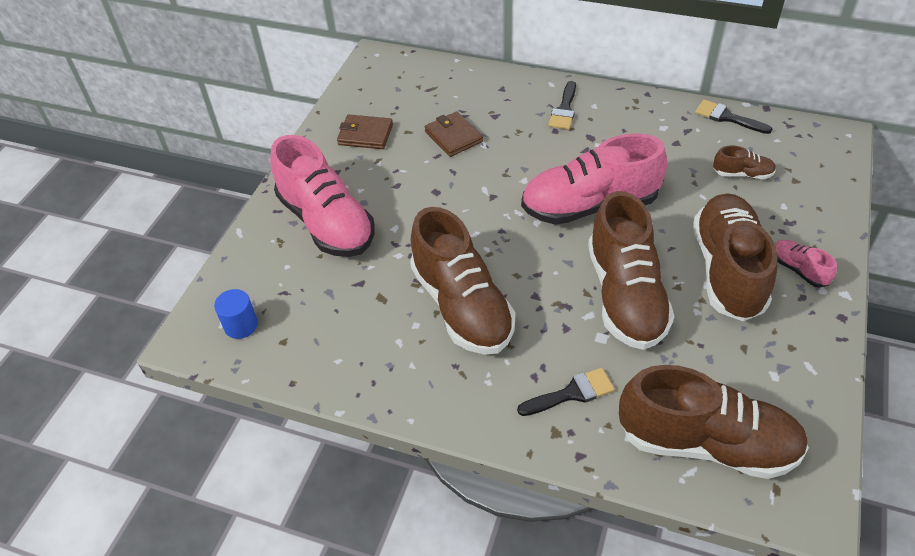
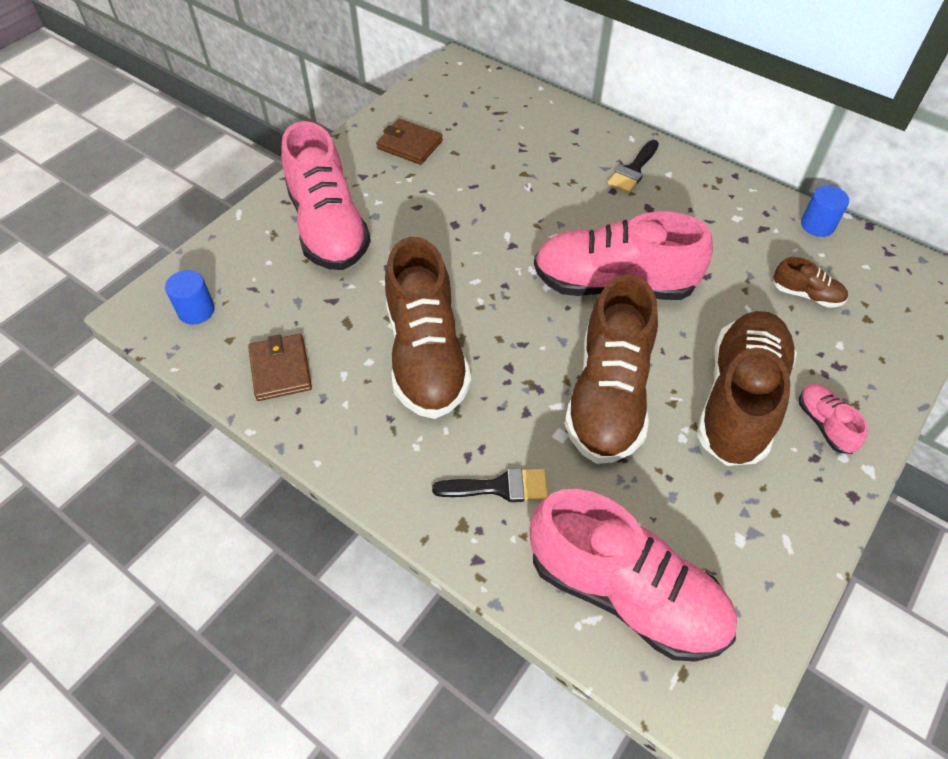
camera: 15 degrees right, 5 degrees up
brown wallet [425,111,483,157] -> brown wallet moved to [248,334,312,401]
brown shoe [619,365,809,479] -> pink shoe [530,489,737,662]
black brush [695,100,772,134] -> blue cylinder [801,186,849,237]

